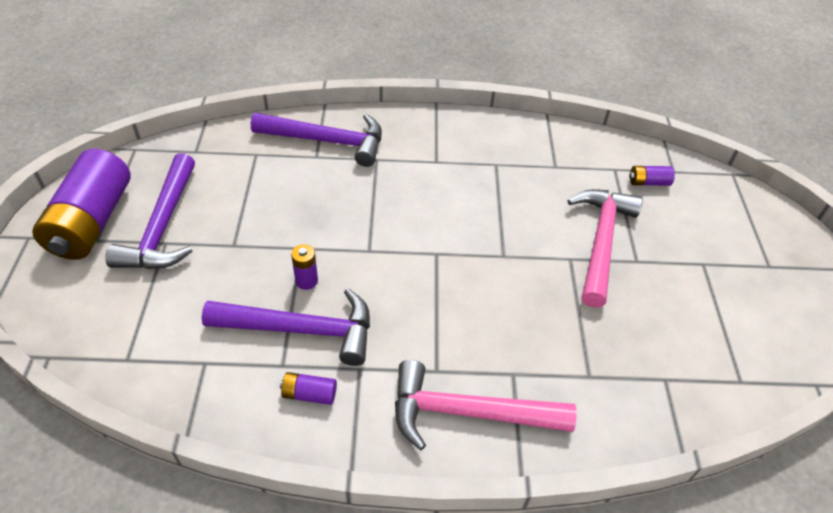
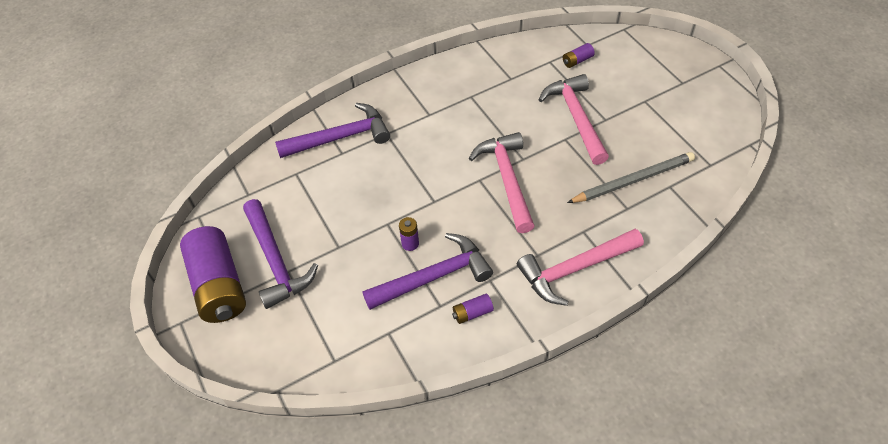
camera: 25 degrees left, 5 degrees up
none -> pink hammer [469,132,535,233]
none -> grey pencil [567,152,695,203]

